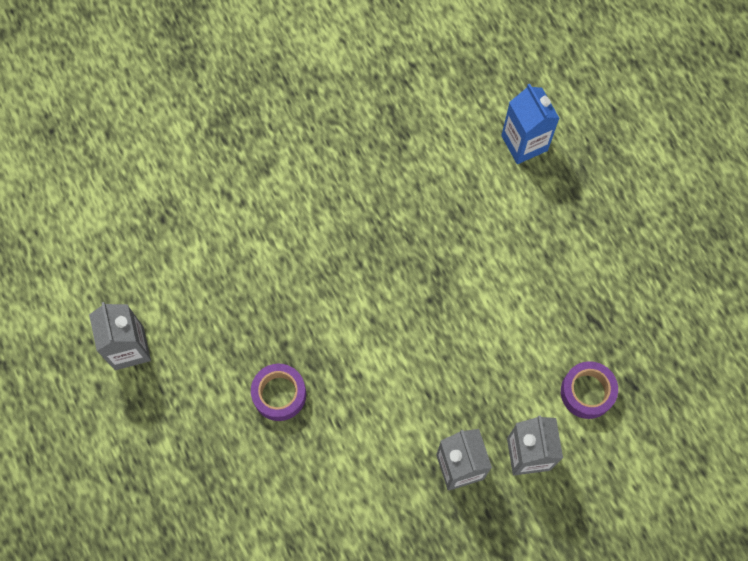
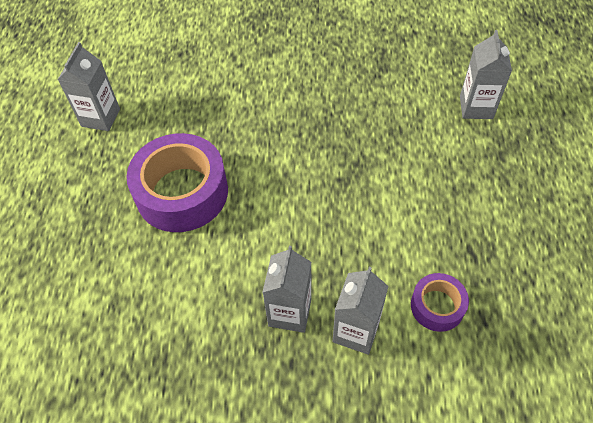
camera: 30 degrees right, 15 degrees down
purple tape [251,364,306,421] -> purple tape [126,133,228,232], size x1.96
blue carton [501,84,560,164] -> grey carton [460,30,512,119]

